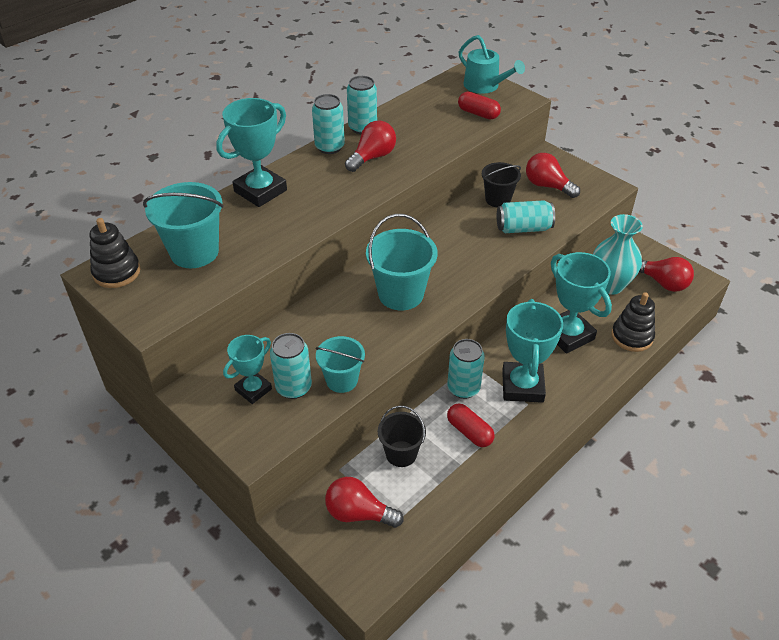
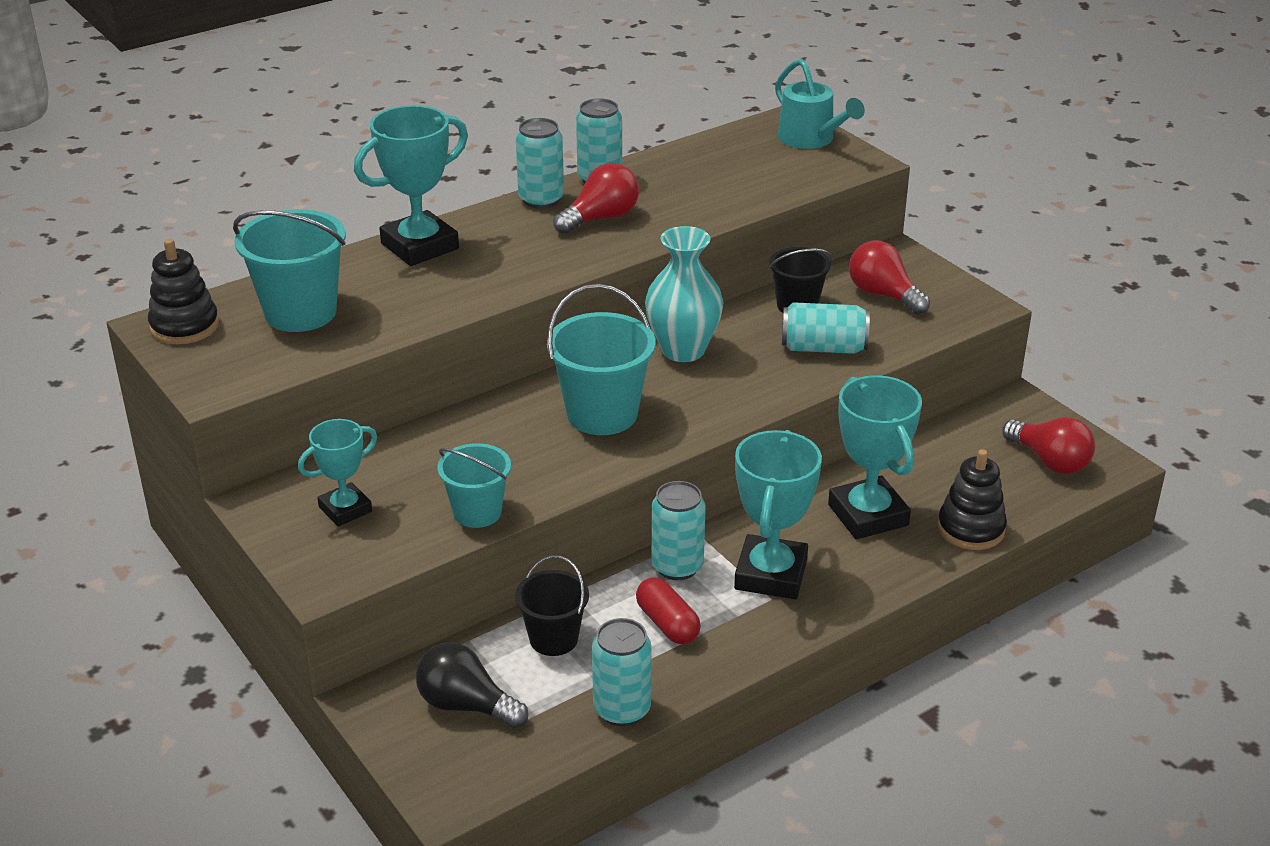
camera: 10 degrees right, 10 degrees down
turquoise can [270,333,312,399] -> turquoise can moved to [592,618,652,726]
red light bulb [325,477,404,528] -> black light bulb [416,642,529,728]
red capsule [458,92,501,119] -> none
turquoise vase [593,214,643,295] -> turquoise vase moved to [645,226,724,362]

